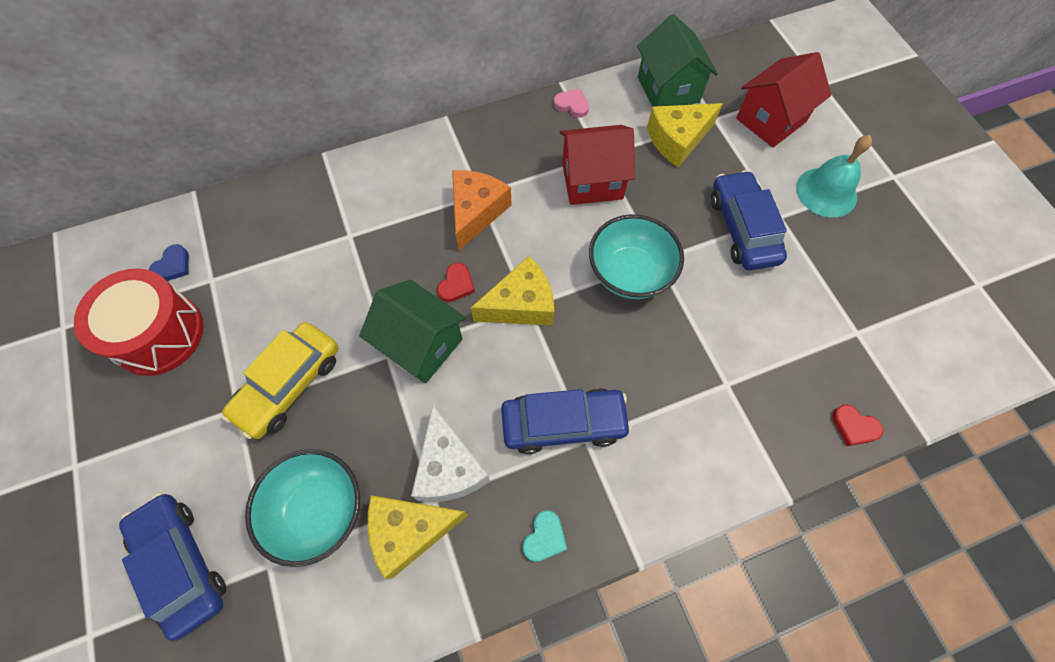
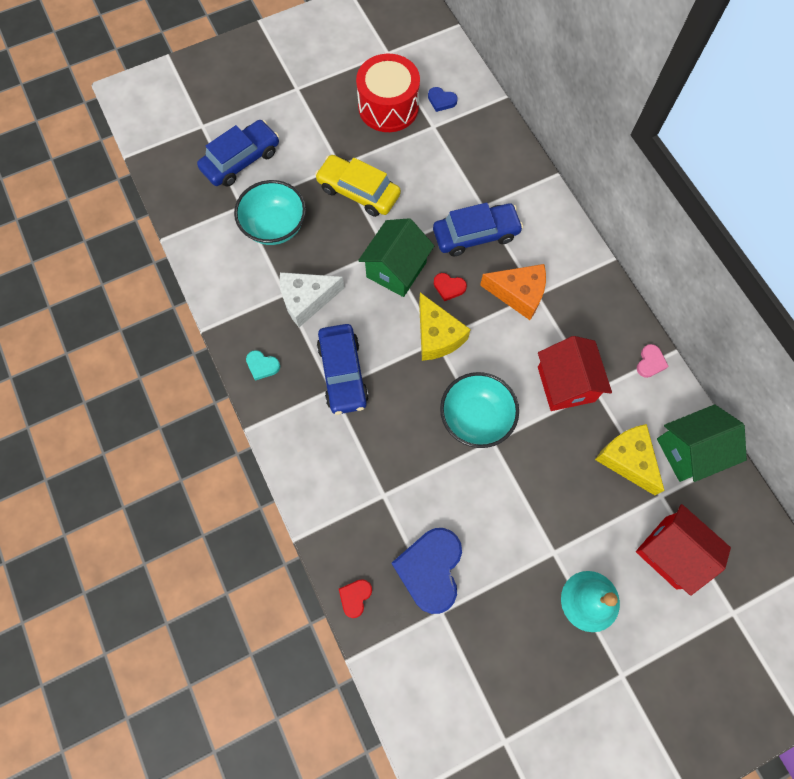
camera: 85 degrees right, 5 degrees up
yellow cheese [368,495,468,579] -> none
blue car [711,170,787,270] -> blue car moved to [433,203,523,256]
none -> blue heart [392,528,462,614]

